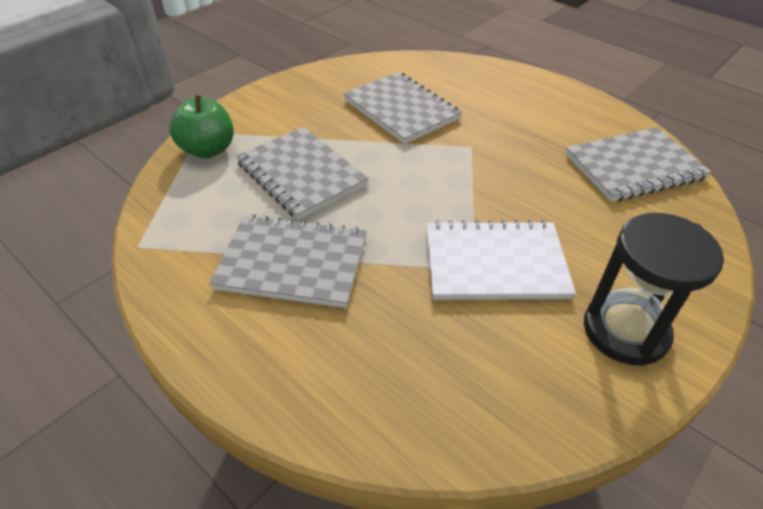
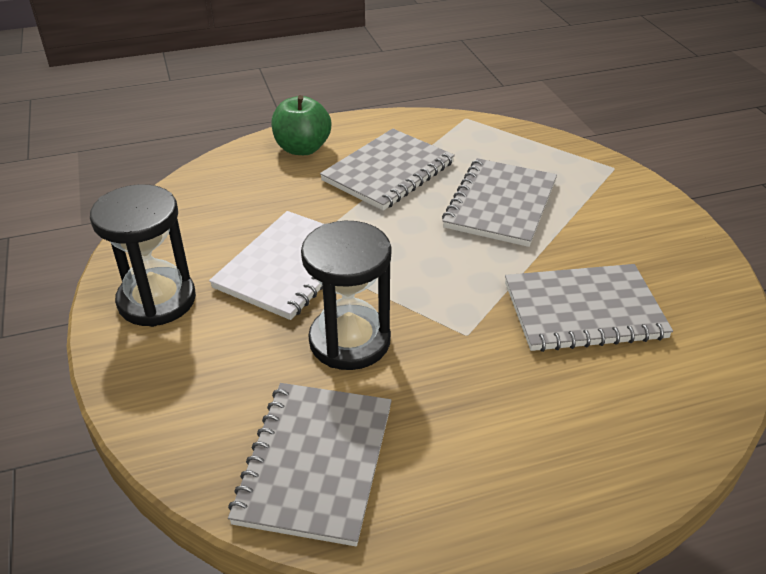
camera: 120 degrees right, 5 degrees down
green apple [170,94,234,159] -> green apple moved to [271,95,331,155]
grey notebook [236,127,368,220] -> grey notebook turned 60 degrees counterclockwise [442,158,557,247]
none -> black hourglass [301,221,391,370]

